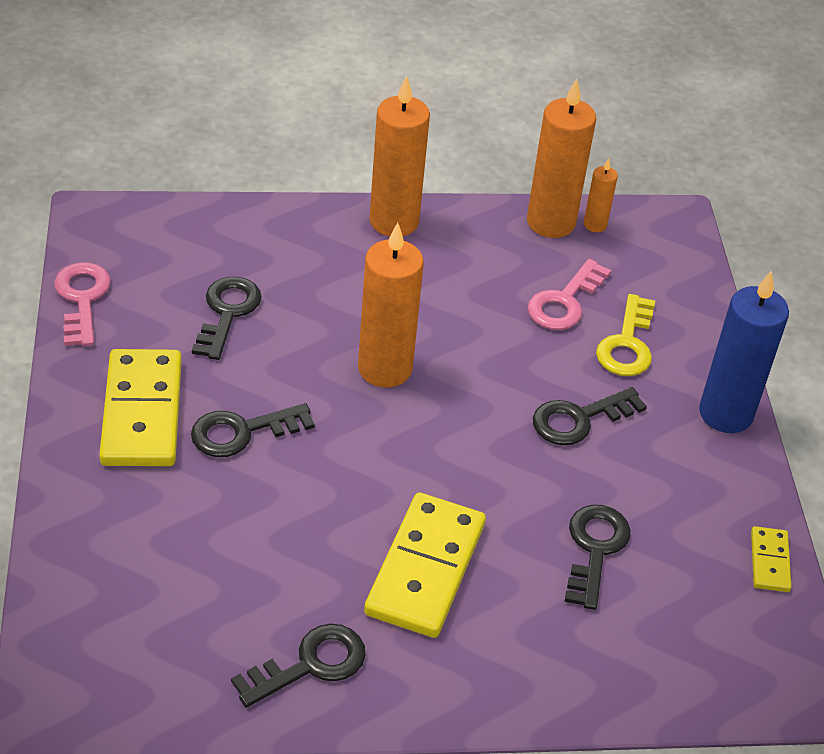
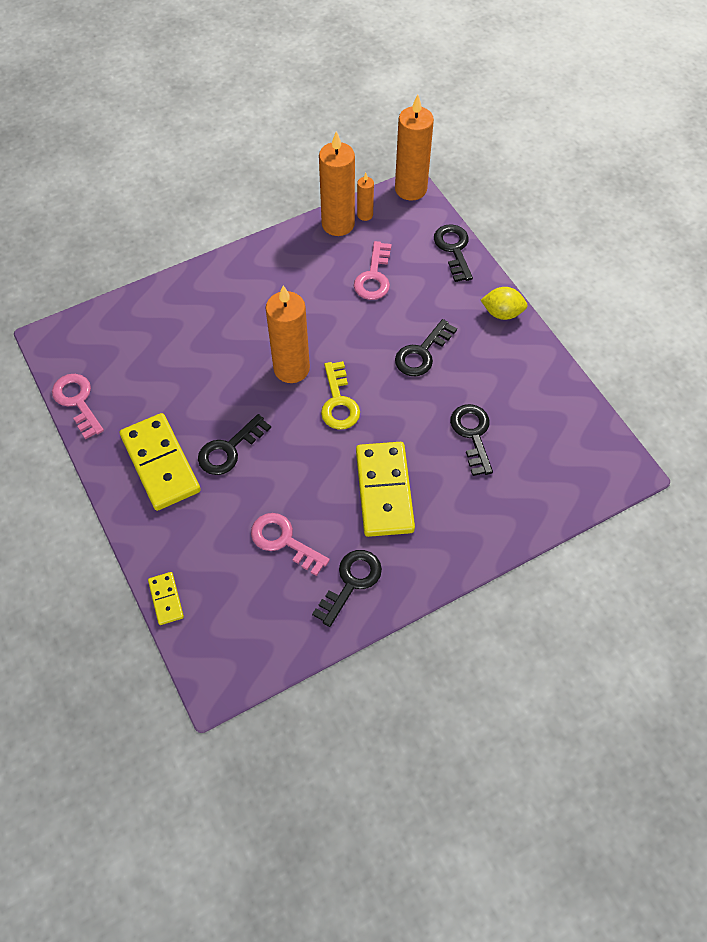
camera: 20 degrees left, 15 degrees up
black key [192,276,262,360] -> black key moved to [434,224,473,282]
orange candle [369,76,430,236] -> orange candle moved to [395,95,434,201]
yellow key [596,294,655,376] -> yellow key moved to [321,361,360,430]
blue candle [699,271,789,433] -> yellow lemon [481,287,527,320]
yellow domino [751,526,791,592] -> yellow domino moved to [148,572,184,625]
none -> pink key [251,513,330,576]

